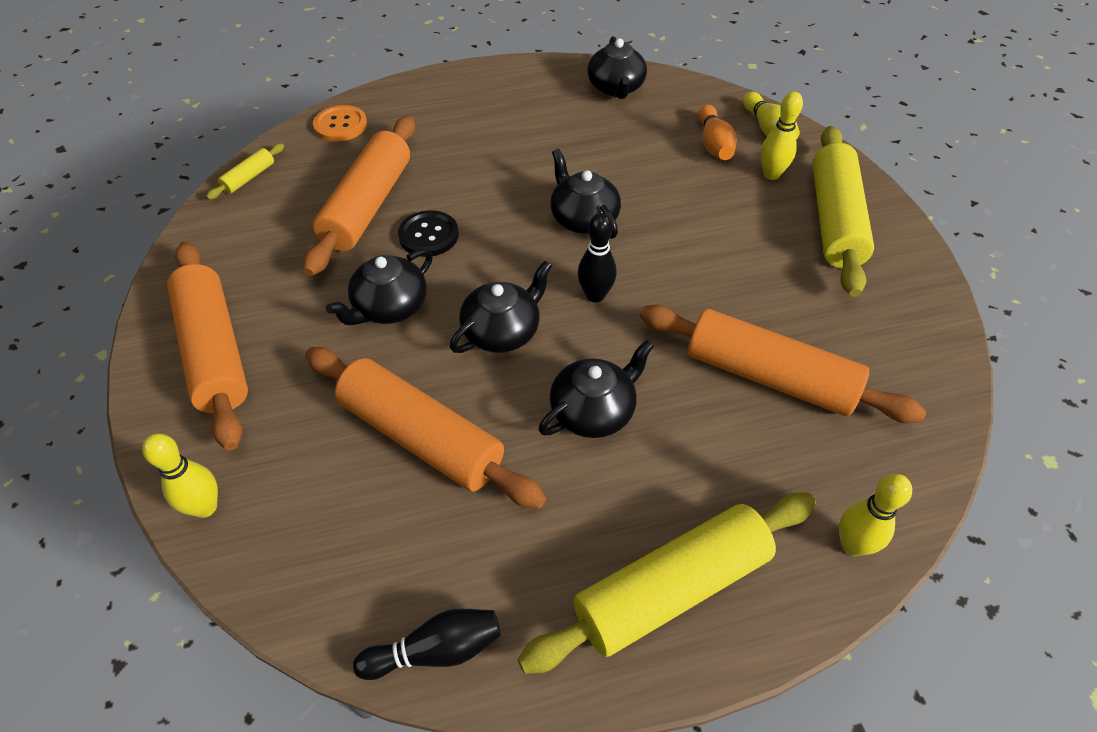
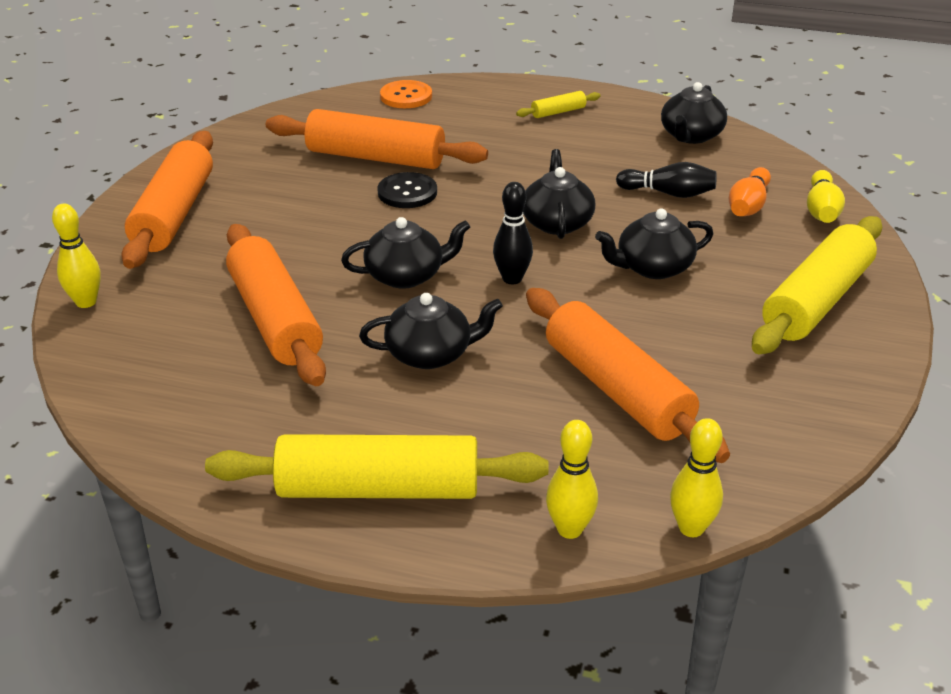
camera: 30 degrees right, 15 degrees down
yellow rolling pin [206,143,284,200] -> yellow rolling pin moved to [516,91,600,118]
orange rolling pin [303,116,415,276] -> orange rolling pin turned 60 degrees clockwise [266,109,488,169]
black teapot [326,249,433,325] -> black teapot moved to [595,208,713,279]
black bowling pin [353,608,501,680] -> black bowling pin moved to [616,162,717,198]
yellow bowling pin [761,92,803,180] -> yellow bowling pin moved to [670,418,723,537]

